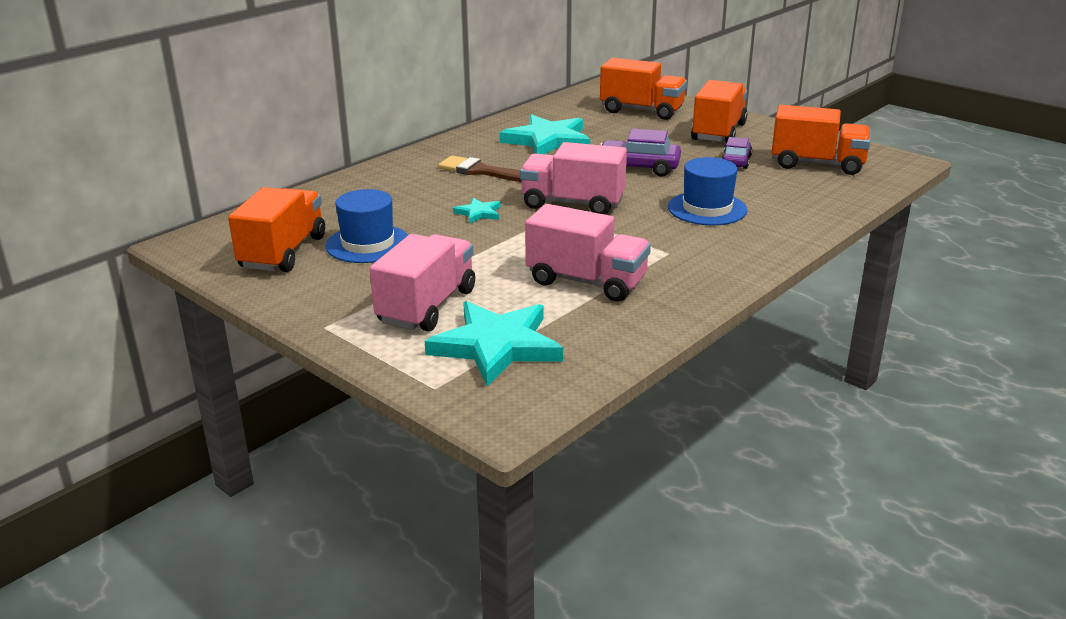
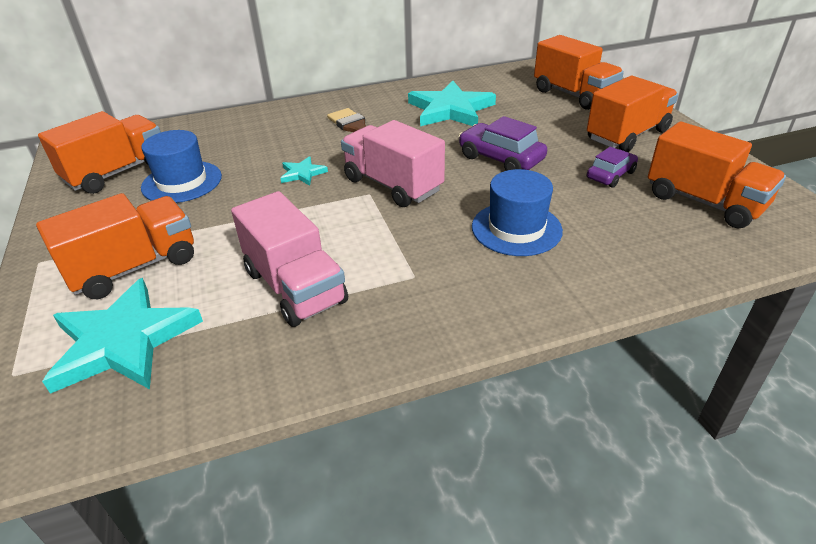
camera: 30 degrees right, 10 degrees up
pink truck [370,234,475,332] -> orange truck [36,193,194,299]

